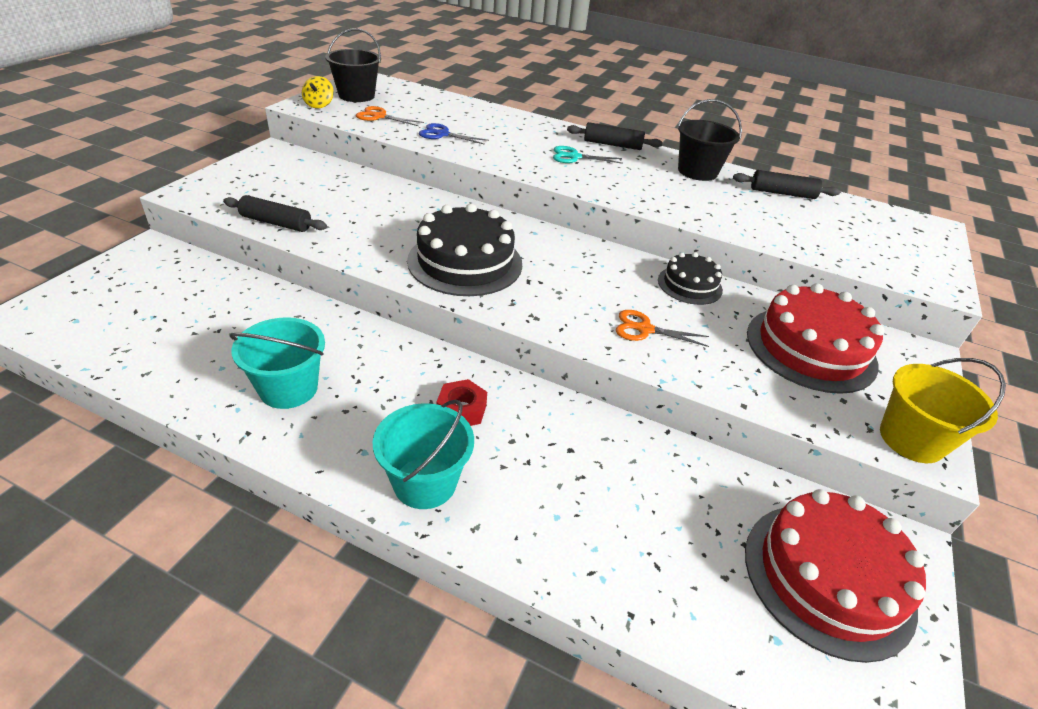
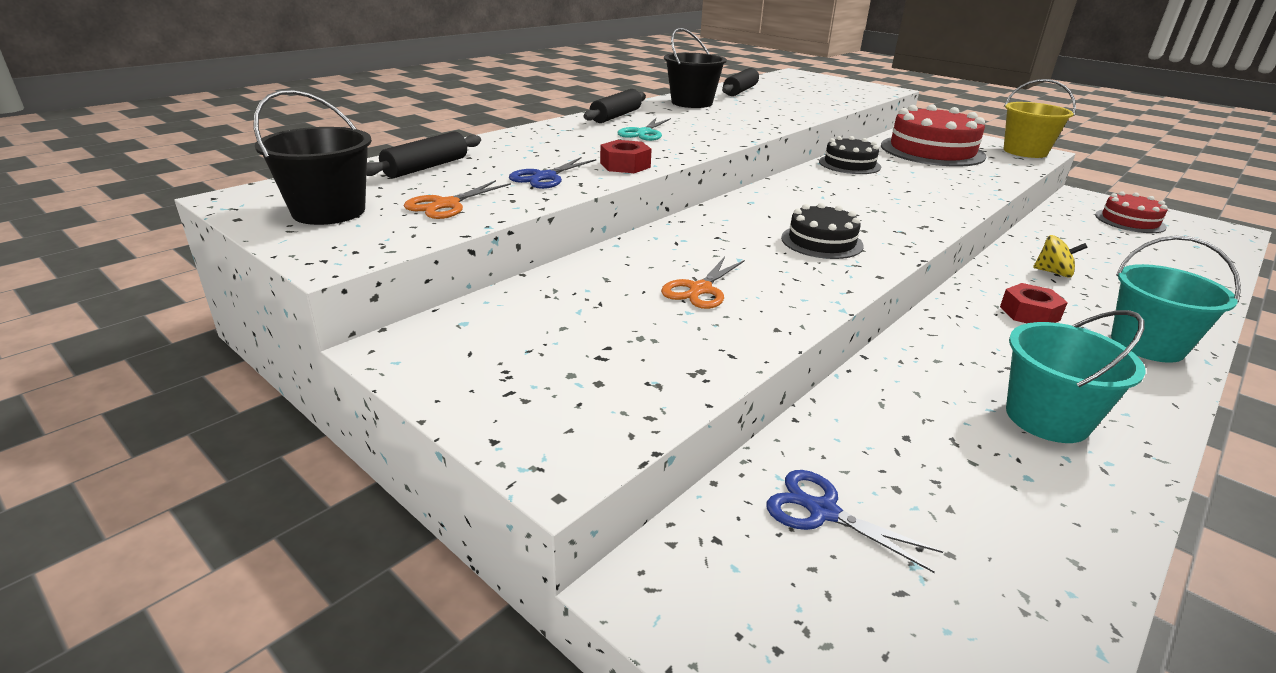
camera: 70 degrees left, 10 degrees down
black rolling pin [223,195,327,232] -> black rolling pin moved to [366,131,481,178]
yellow spinning top [302,76,334,108] -> yellow spinning top moved to [1033,235,1088,278]
black cake [407,204,522,296] -> black cake [781,203,864,259], size x0.57
orange scissors [616,310,709,347] -> orange scissors moved to [661,257,745,309]
red cake [745,489,926,663] -> red cake [1095,191,1168,233], size x0.57
none -> red nut [600,140,652,173]
none -> blue scissors [767,470,943,573]

